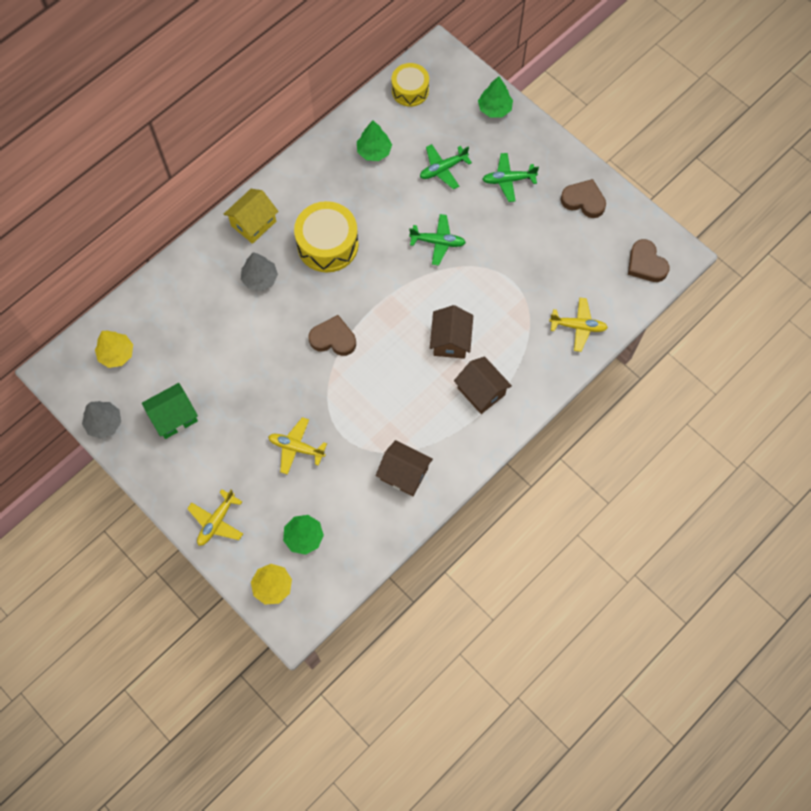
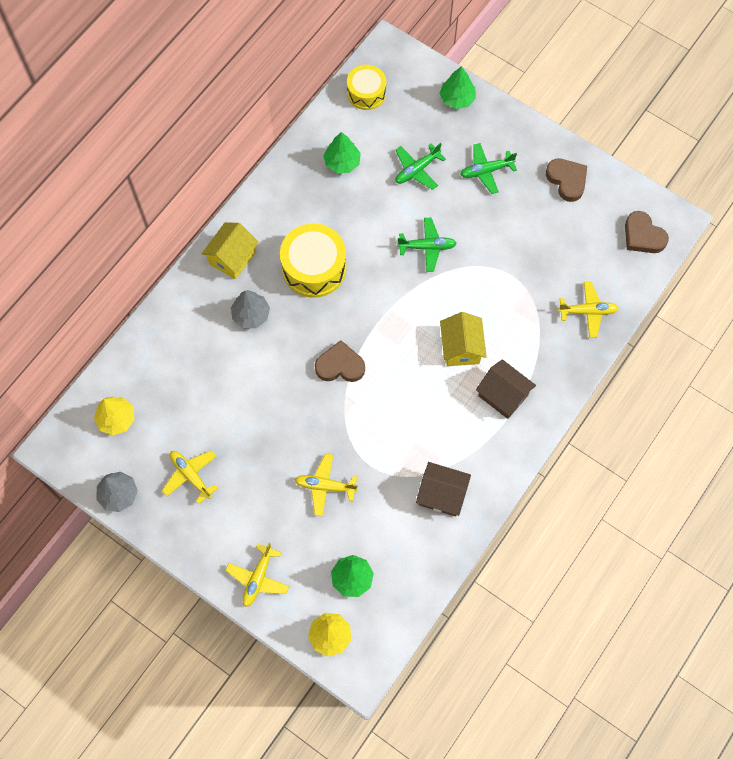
camera: 10 degrees left, 0 degrees up
green house [142,383,198,439] -> yellow plane [162,450,219,504]
brown house [430,305,473,359] -> yellow house [440,312,487,366]
brown heart [560,179,606,218] -> brown heart turned 45 degrees clockwise [546,159,587,202]

